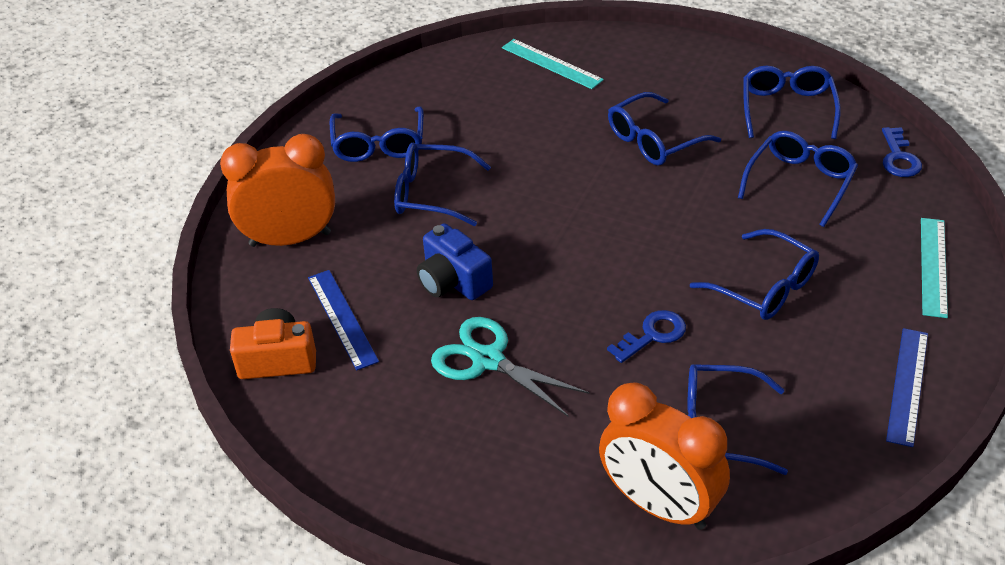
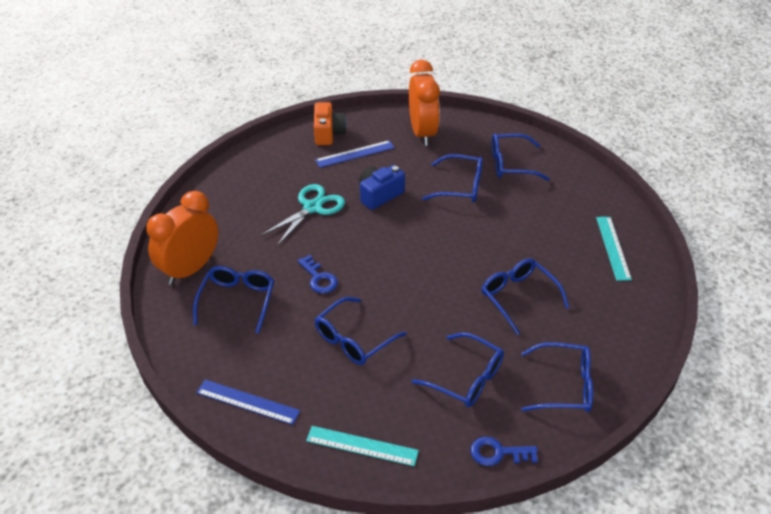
camera: 90 degrees right, 0 degrees up
blue glasses [394,143,491,226] -> blue glasses turned 90 degrees clockwise [422,154,483,203]
turquoise ruler [502,39,604,89] -> turquoise ruler turned 45 degrees counterclockwise [596,217,632,281]

